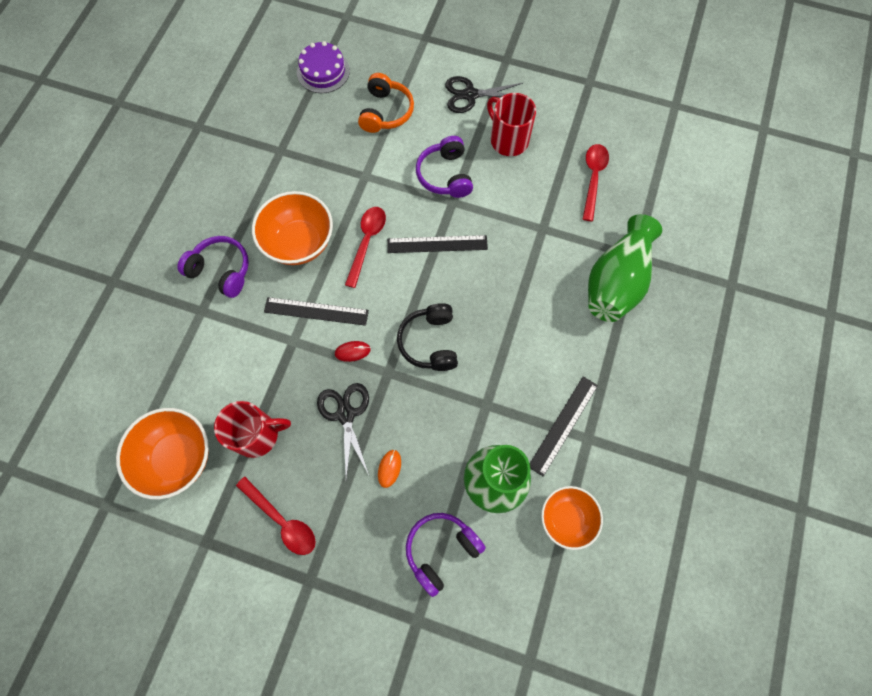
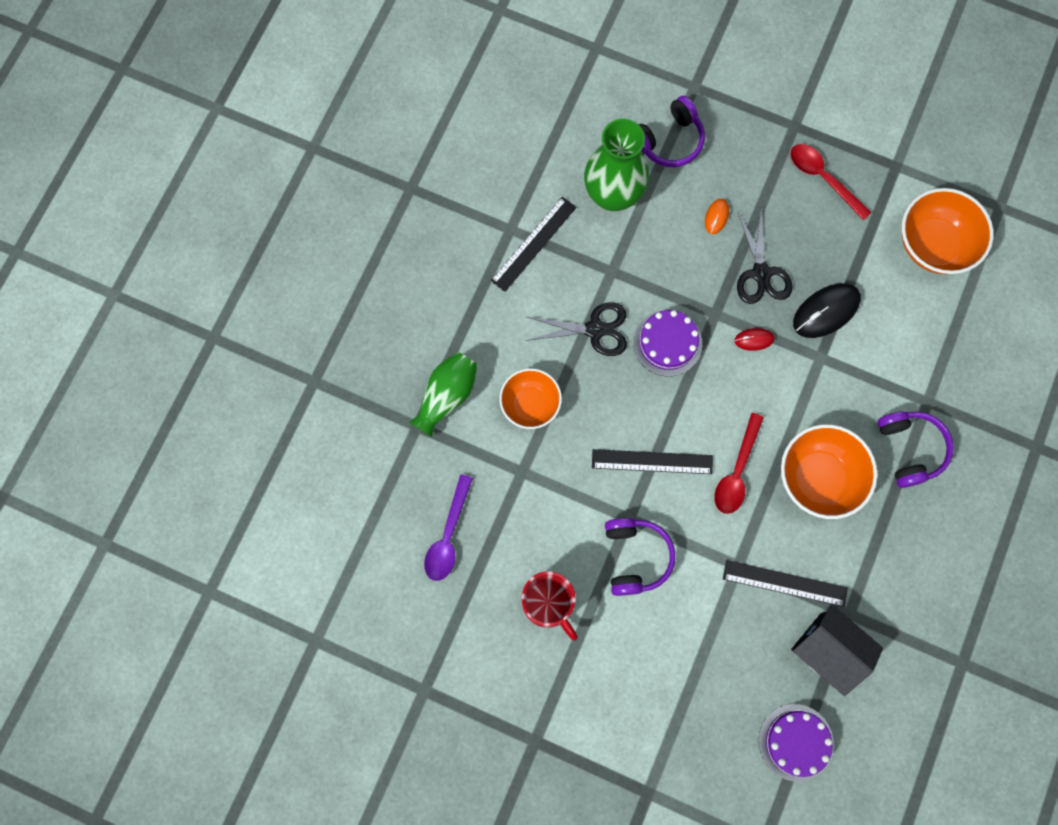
camera: 175 degrees left, 5 degrees up
purple headphones [177,236,249,298] -> purple headphones turned 135 degrees counterclockwise [877,411,954,488]
red mug [214,401,291,458] -> none
black ruler [264,297,369,326] -> black ruler moved to [723,560,848,607]
orange headphones [358,73,414,133] -> none
black headphones [397,303,458,371] -> purple cake [633,310,702,376]
black scissors [445,76,523,113] -> black scissors moved to [526,302,627,356]
orange bowl [541,486,603,550] -> orange bowl moved to [499,368,562,429]
red spoon [583,144,609,221] -> purple spoon [424,474,473,581]
green vase [588,214,662,322] -> green vase [409,352,478,437], size x0.66
none -> black house [791,604,883,696]
none -> black mouse [793,283,861,338]

